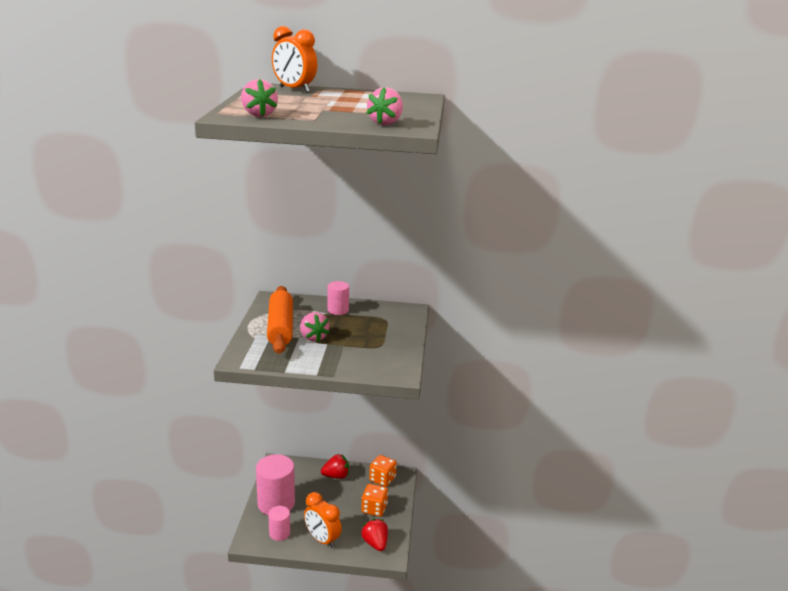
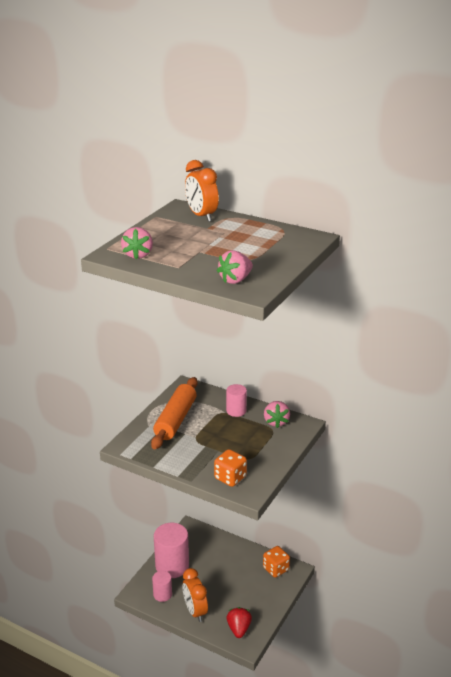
camera: 25 degrees right, 5 degrees up
pink strawberry [300,312,329,342] -> pink strawberry moved to [264,401,290,428]
red strawberry [321,454,349,479] -> none
orange dice [361,484,388,517] -> orange dice moved to [214,449,247,487]

